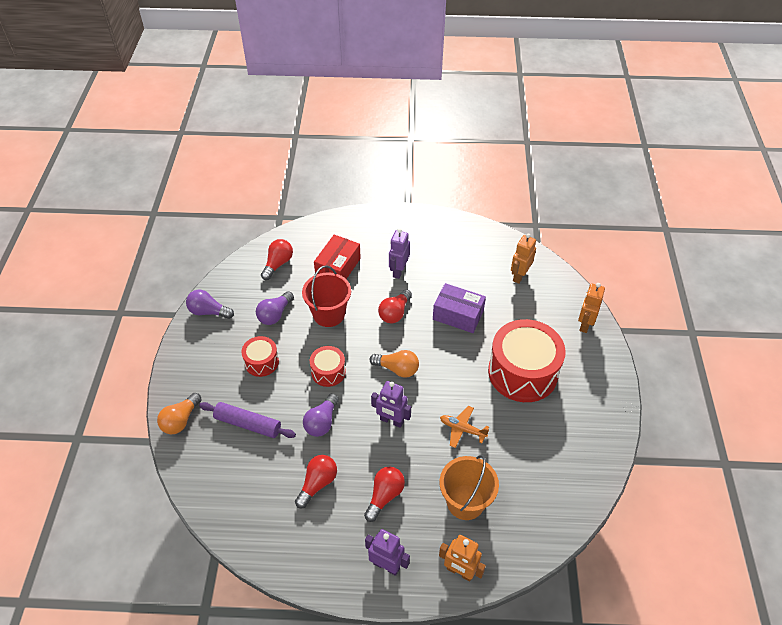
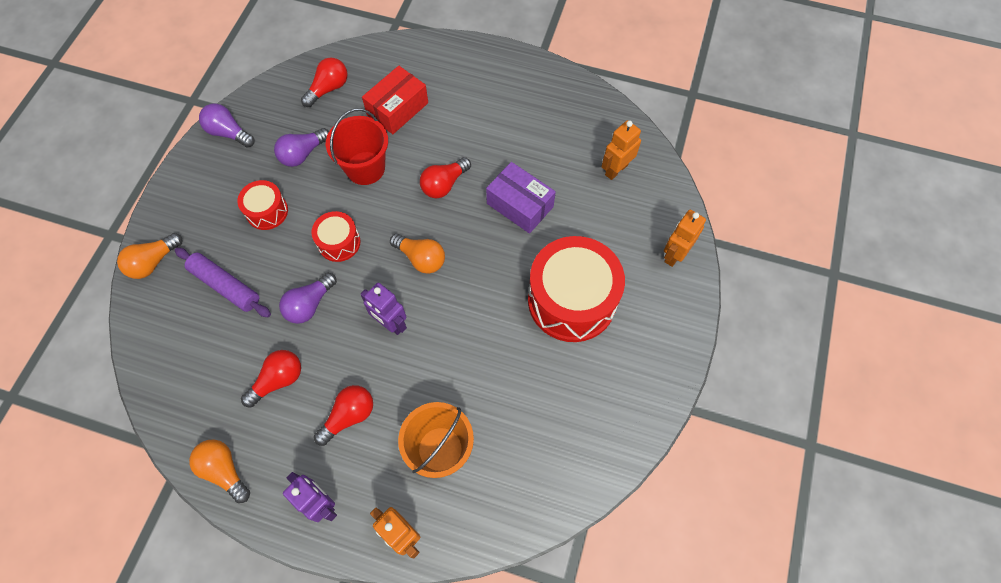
camera: 15 degrees right, 15 degrees up
purple robot [389,228,410,279] -> none
orange plane [440,406,489,448] -> none
none -> orange light bulb [189,440,250,503]

